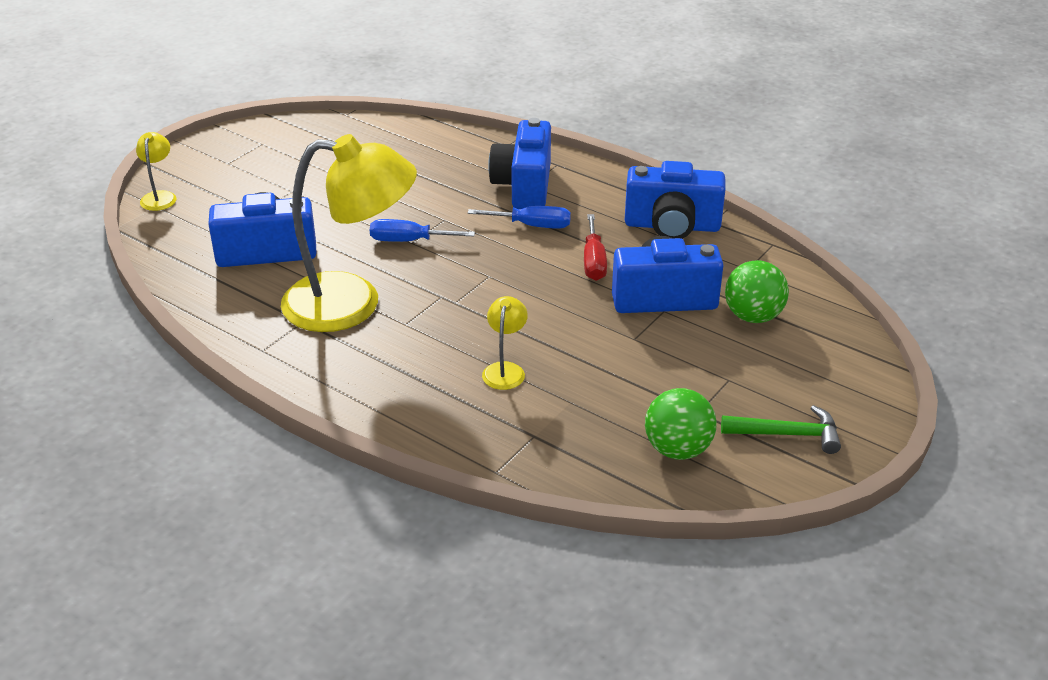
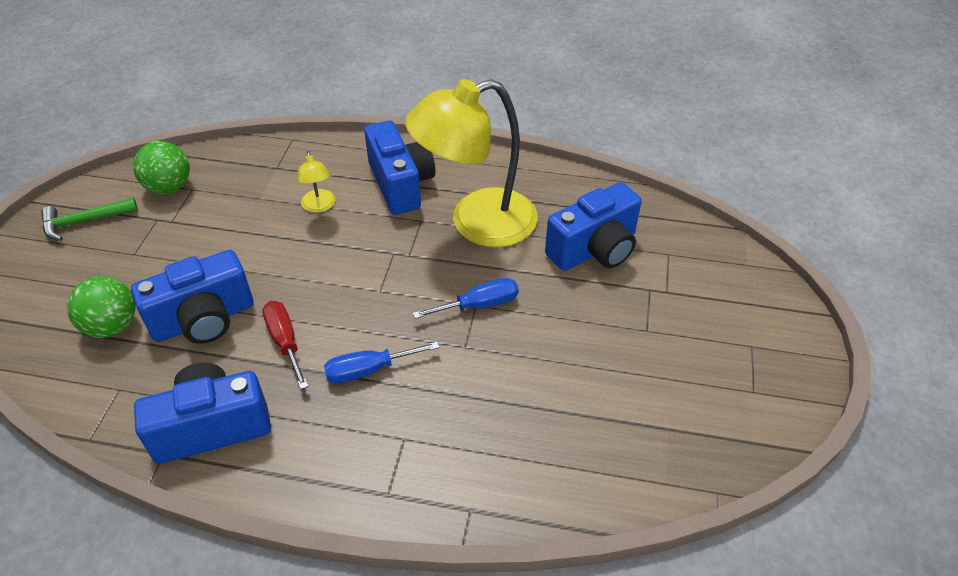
camera: 155 degrees right, 10 degrees up
yellow lamp [136,132,176,211] -> none
blue camera [488,118,551,209] -> blue camera moved to [364,120,435,215]

